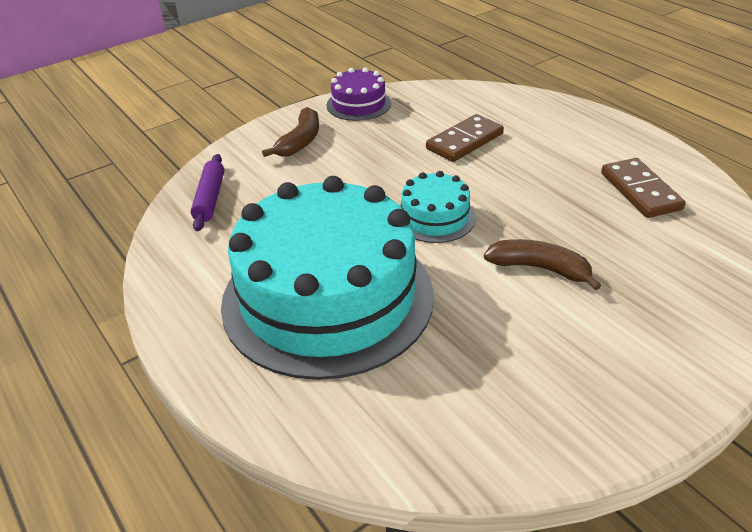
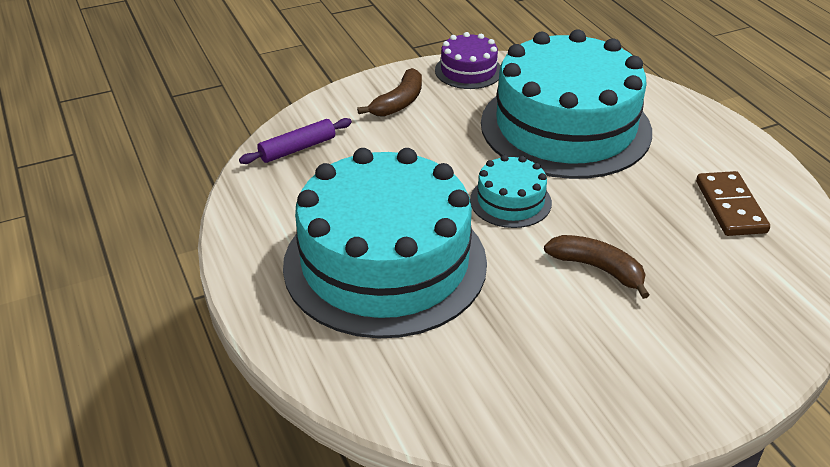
camera: 10 degrees right, 0 degrees up
purple rolling pin [191,154,224,231] -> purple rolling pin turned 45 degrees clockwise [239,118,352,164]
brown domino [426,114,504,162] -> turquoise cake [481,29,652,179]

